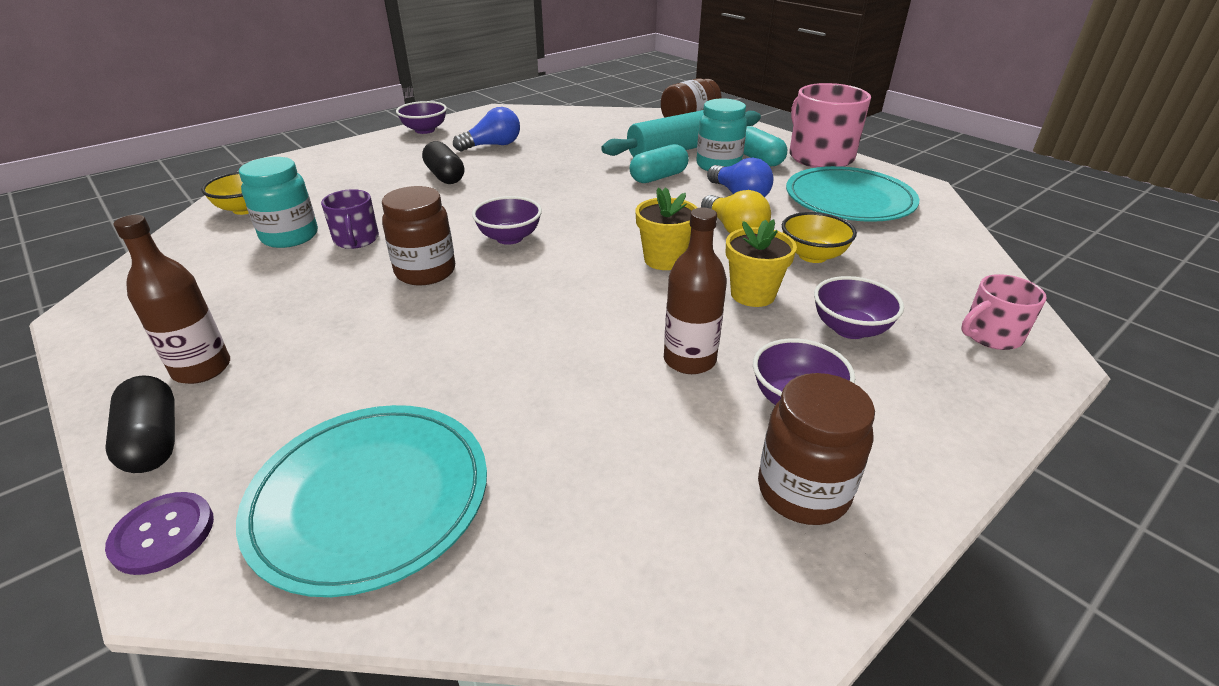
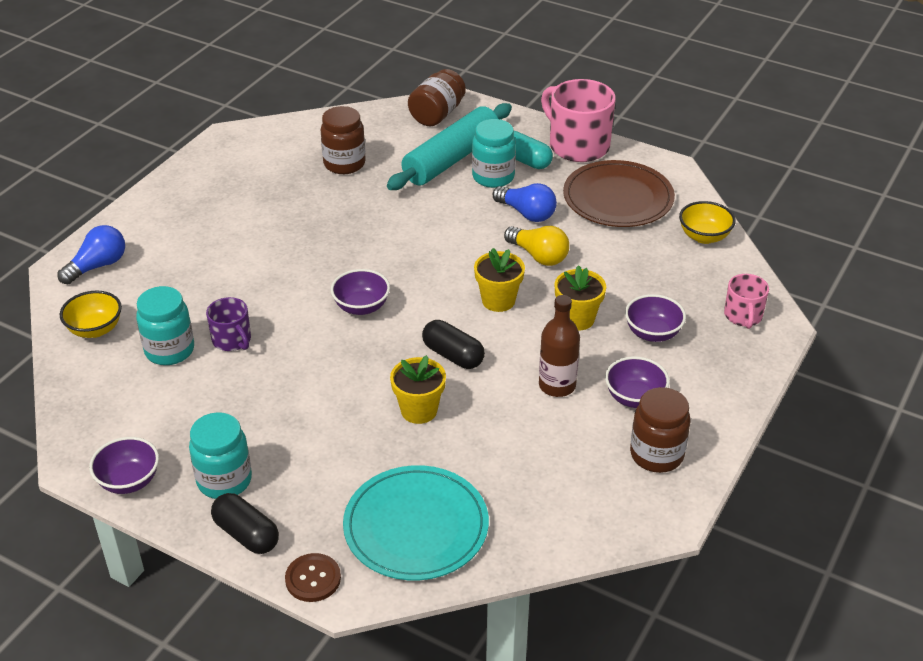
camera: 20 degrees left, 5 degrees up
purple button [105,492,214,575] -> brown button [285,553,341,602]
brown bottle [113,215,230,384] -> turquoise jar [189,412,252,499]
brown jar [382,186,455,285] -> brown jar moved to [321,106,366,174]
purple bowl [396,101,447,134] -> purple bowl moved to [89,437,159,494]
black capsule [422,141,464,184] -> black capsule moved to [422,320,485,369]
blue light bulb [453,107,520,151] -> blue light bulb moved to [58,225,125,284]
turquoise capsule [630,144,689,183] -> none
yellow bowl [782,212,857,263] -> yellow bowl moved to [679,201,736,244]
turquoise plate [786,166,919,222] -> brown plate [563,160,675,227]
pink mug [961,274,1047,350] -> pink mug turned 45 degrees counterclockwise [724,274,769,329]
none -> yellow flower pot [390,355,446,424]

